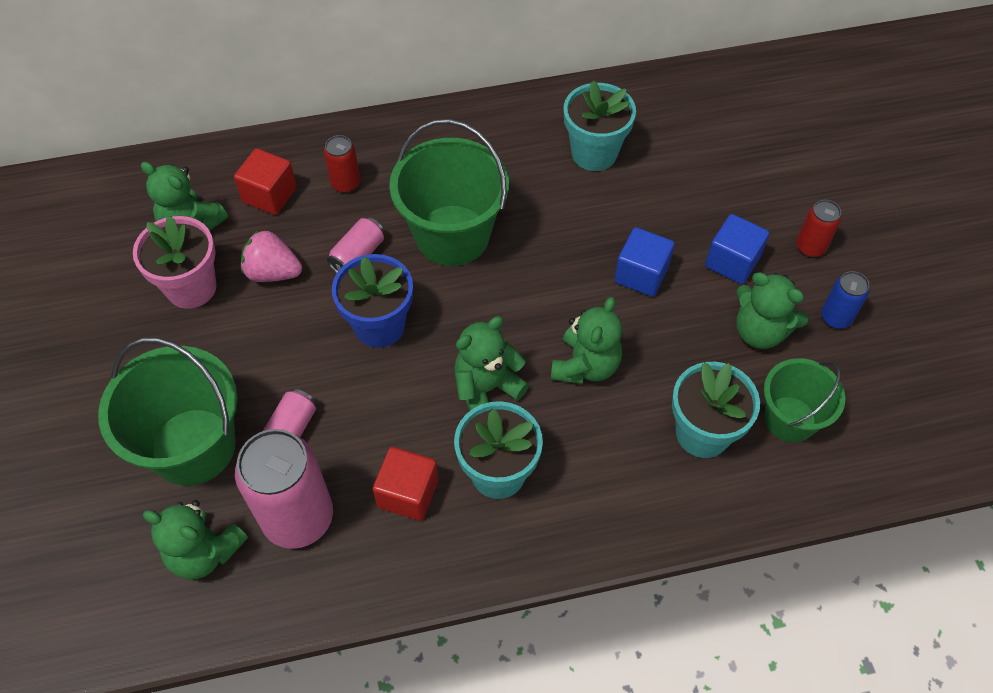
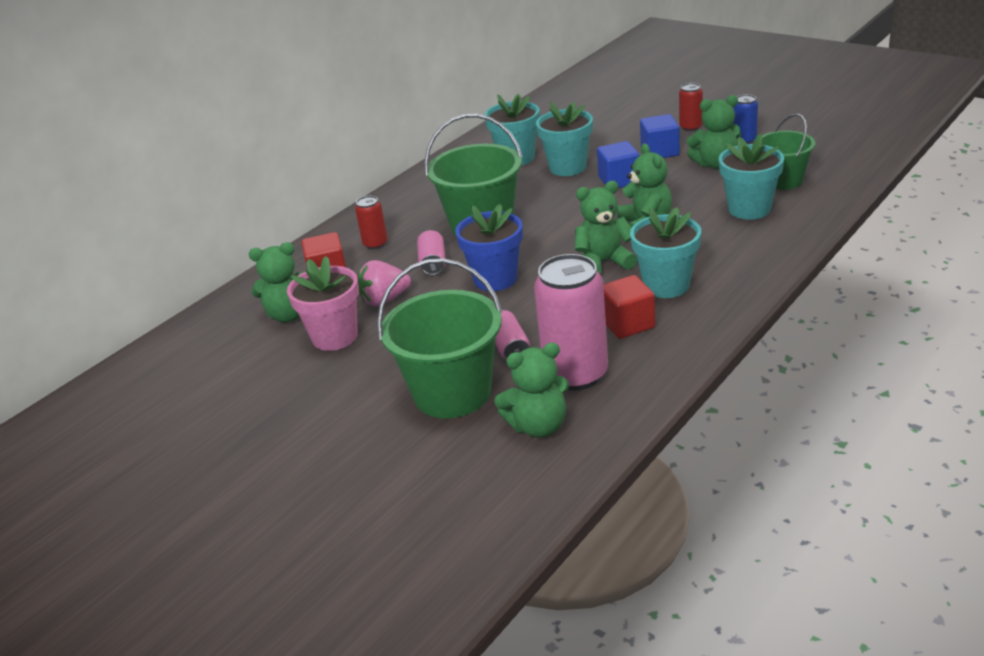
camera: 35 degrees left, 25 degrees down
green teddy bear [455,316,529,411] -> green teddy bear turned 60 degrees clockwise [575,181,637,274]
none -> turquoise flower pot [536,102,593,176]

